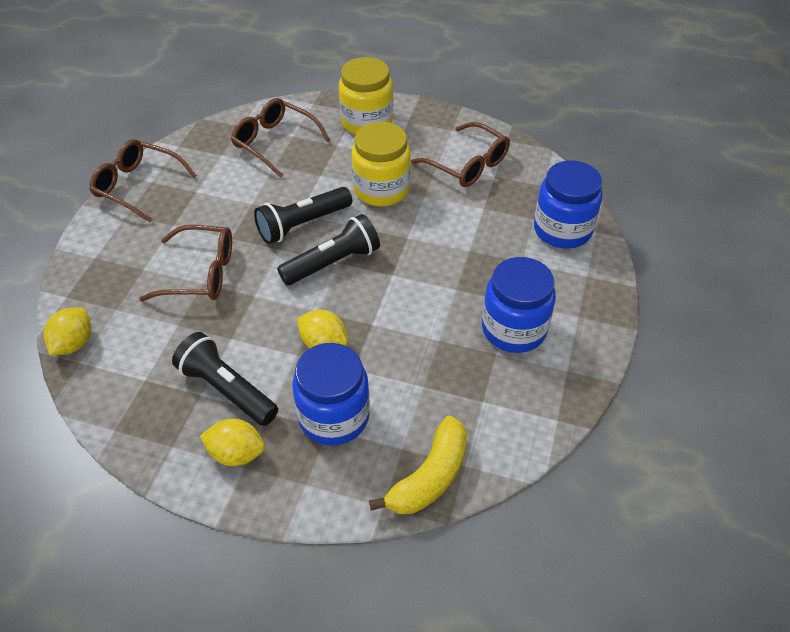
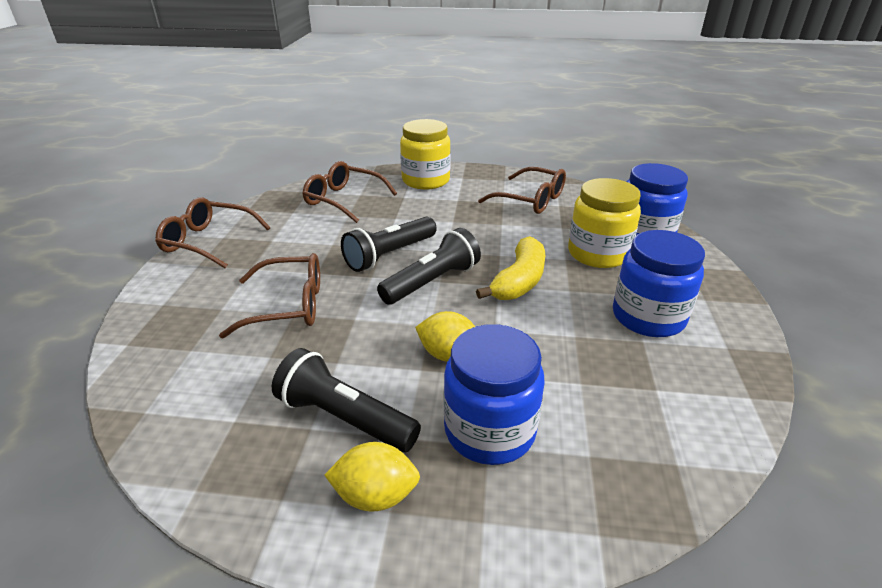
camera: 10 degrees left, 15 degrees down
yellow lemon [44,307,91,355] -> none
yellow jar [352,122,411,206] -> yellow jar moved to [568,178,641,268]
yellow banana [369,416,467,514] -> yellow banana moved to [476,236,546,300]

